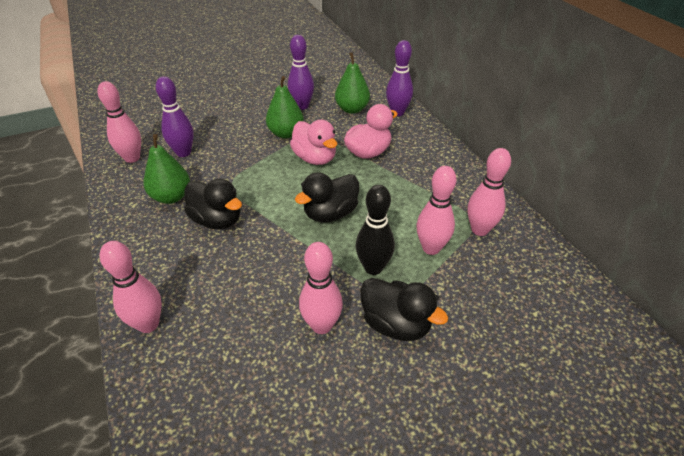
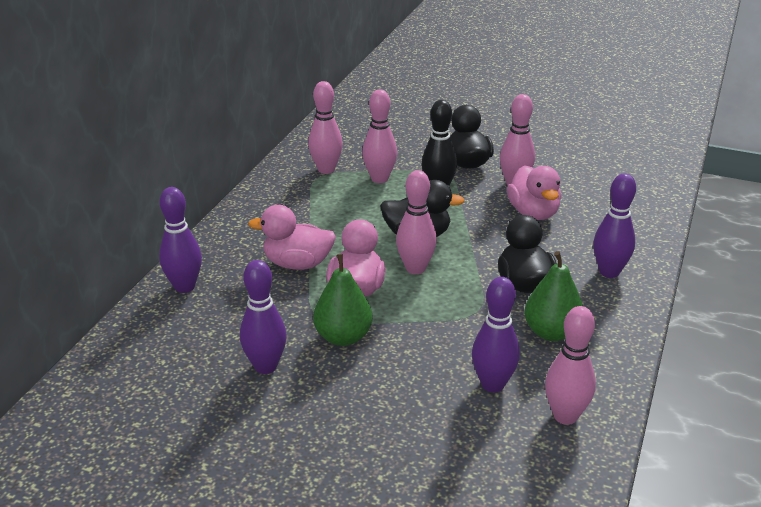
camera: 135 degrees left, 10 degrees down
pink bowling pin [100,241,162,333] -> pink bowling pin moved to [396,170,437,274]
green pear [335,52,370,114] -> none
none -> pink duck [507,165,561,220]
none -> purple bowling pin [593,173,636,278]

